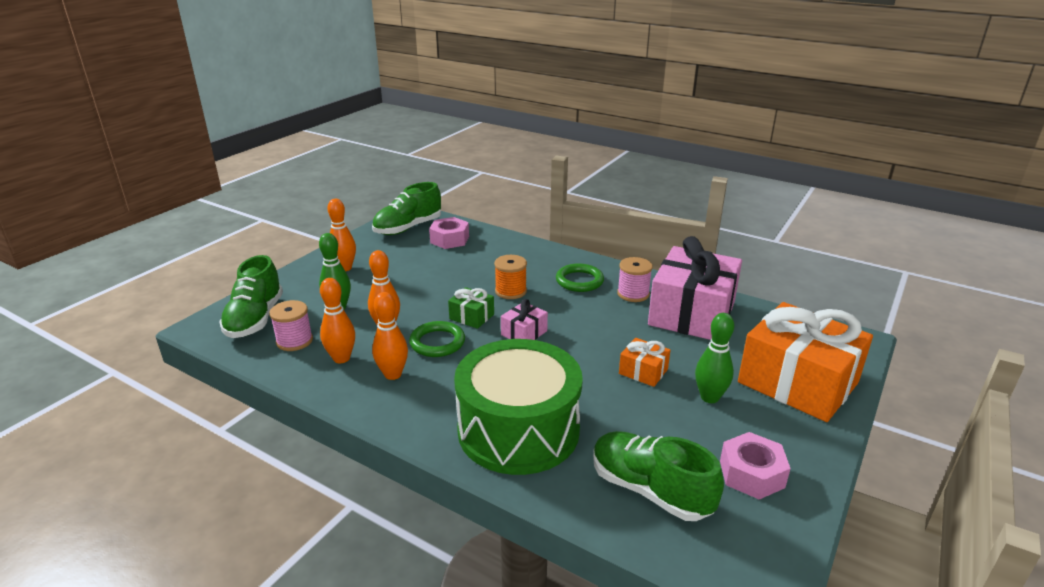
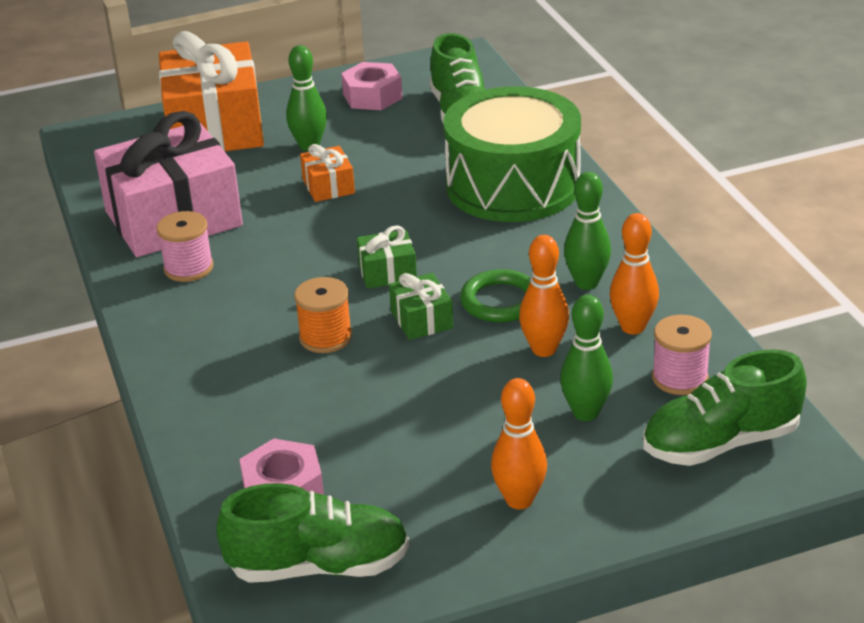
camera: 140 degrees left, 5 degrees up
green shoe [219,255,283,338] -> green shoe turned 150 degrees counterclockwise [643,349,807,466]
orange bowling pin [372,292,408,380] -> green bowling pin [564,172,611,290]
pink gift [501,299,548,340] -> green gift [357,225,417,289]
green ring [556,263,604,292] -> none

